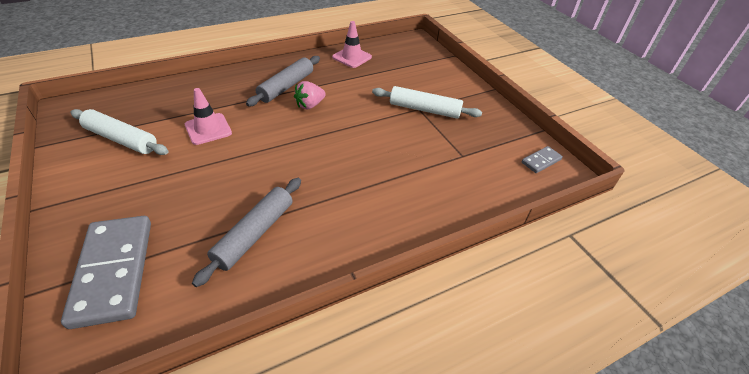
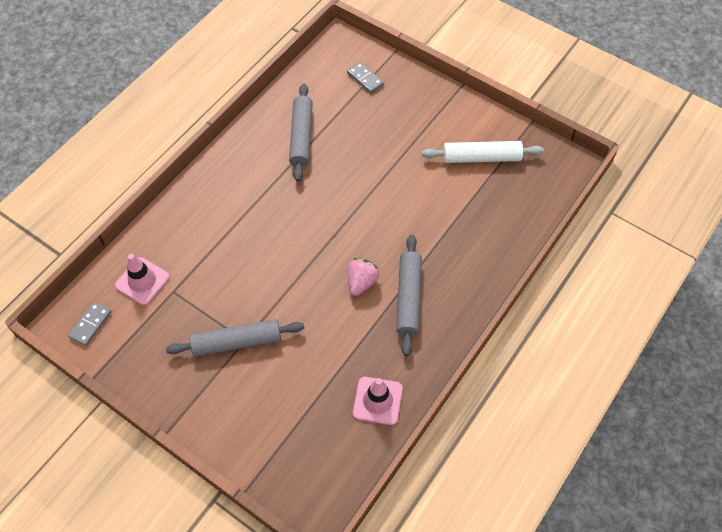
camera: 155 degrees right, 15 degrees up
grey domino [61,216,151,329] -> grey domino [347,62,384,93], size x0.46
pink traffic cone [185,88,232,145] -> pink traffic cone moved to [115,254,170,305]
white rolling pin [372,86,482,119] -> grey rolling pin [166,319,304,357]

